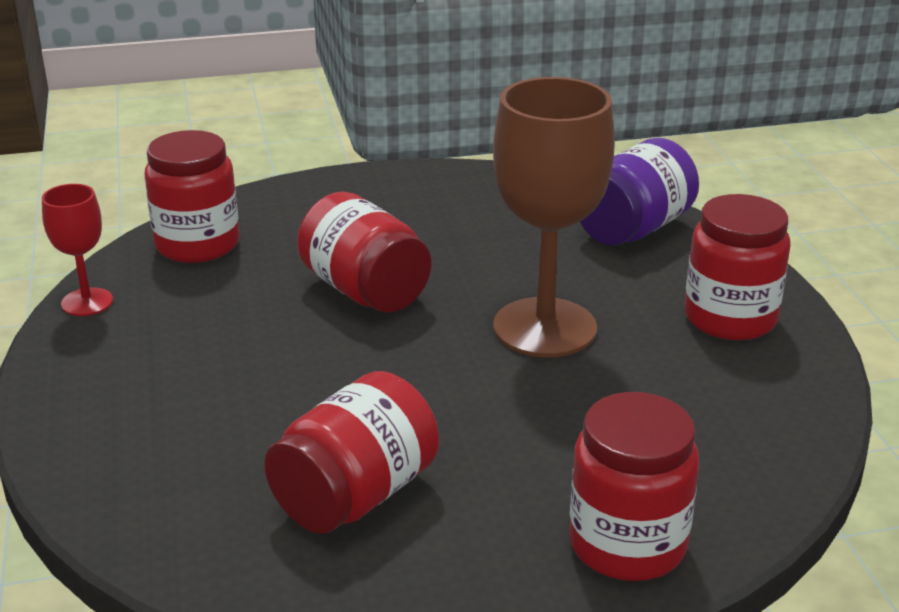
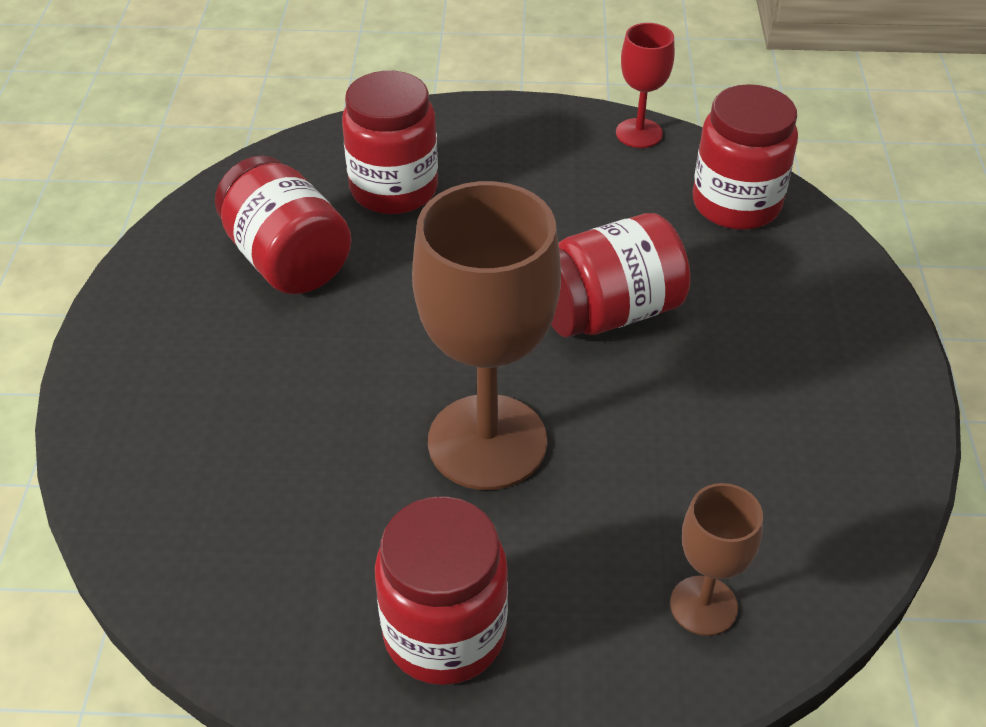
camera: 105 degrees right, 15 degrees up
red jar [569,392,699,581] -> red jar moved to [342,71,438,214]
purple jar [580,138,699,245] -> brown goblet [670,483,763,636]

